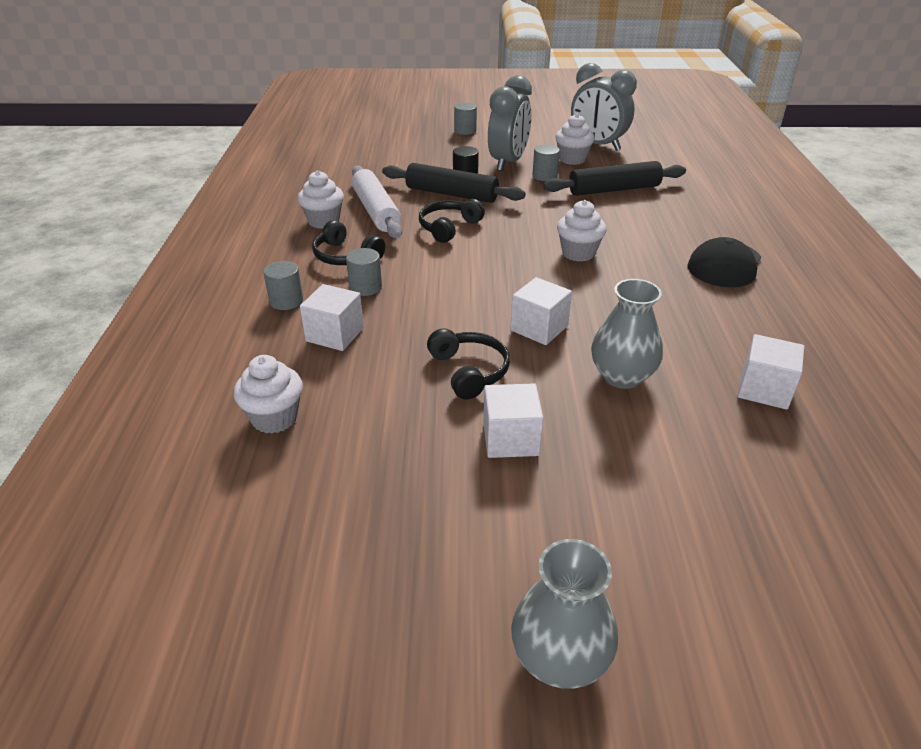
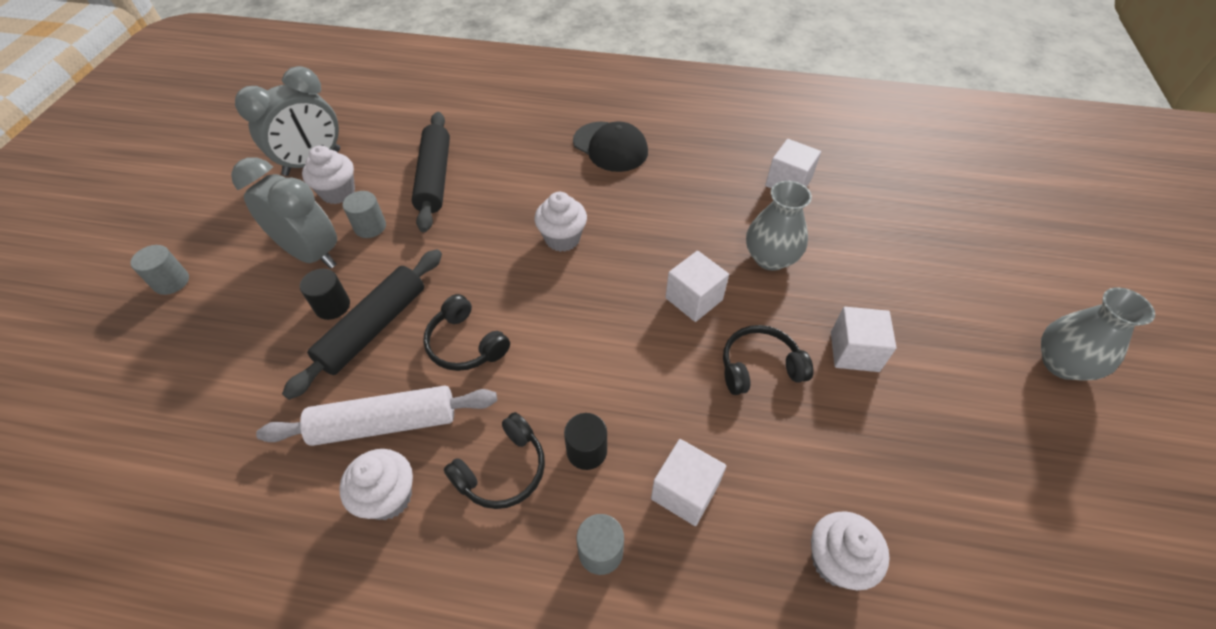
camera: 80 degrees left, 15 degrees up
grey cylinder [346,248,382,296] -> black cylinder [564,413,607,470]

